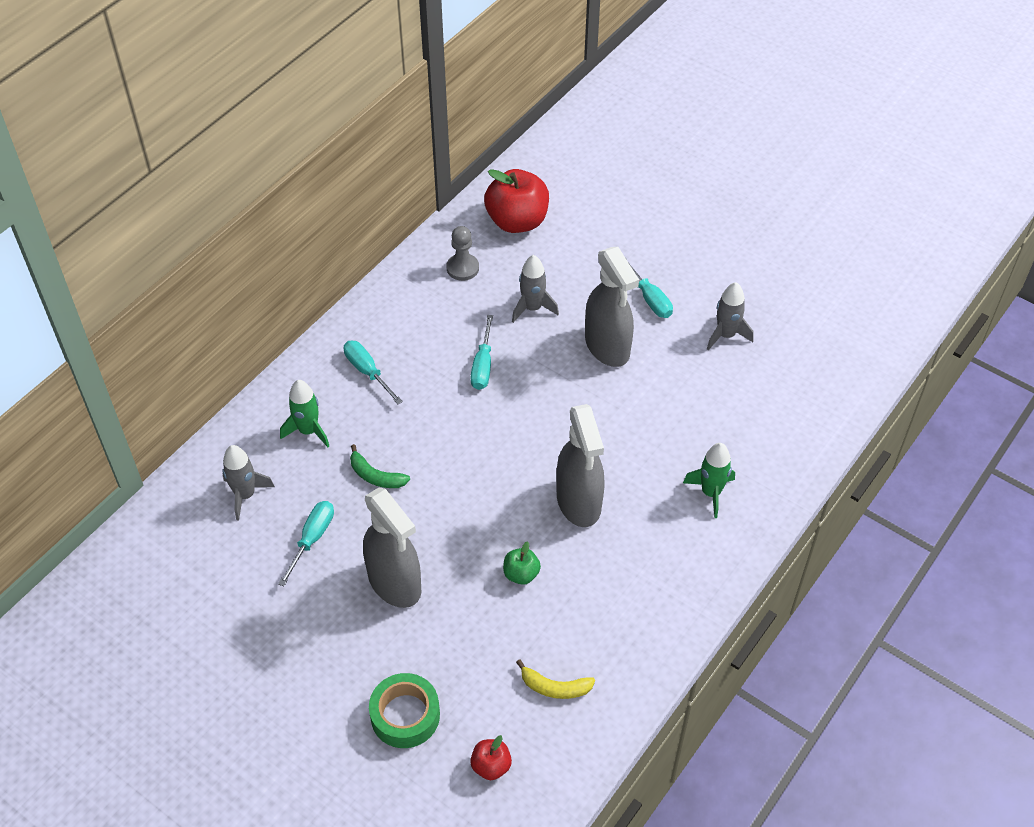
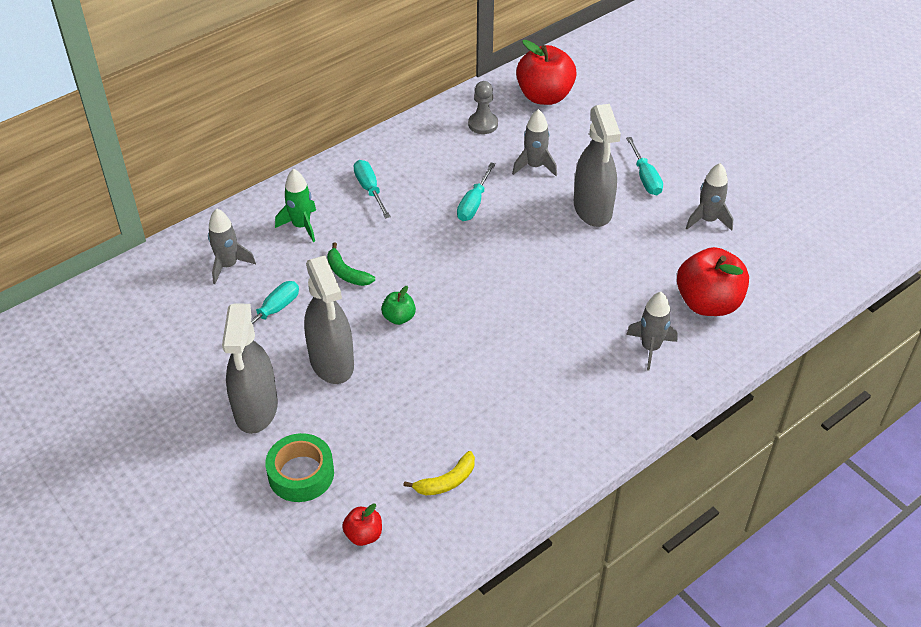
camera: 15 degrees right, 5 degrees down
green apple [503,541,541,585] -> green apple moved to [381,286,416,325]
yellow banana [516,659,595,699] -> yellow banana turned 60 degrees counterclockwise [403,451,475,495]
grey spray bottle [556,404,605,527] -> grey spray bottle moved to [222,303,278,434]
green rocket [683,443,735,518] -> grey rocket [626,292,678,371]
none -> red apple [677,247,749,316]

